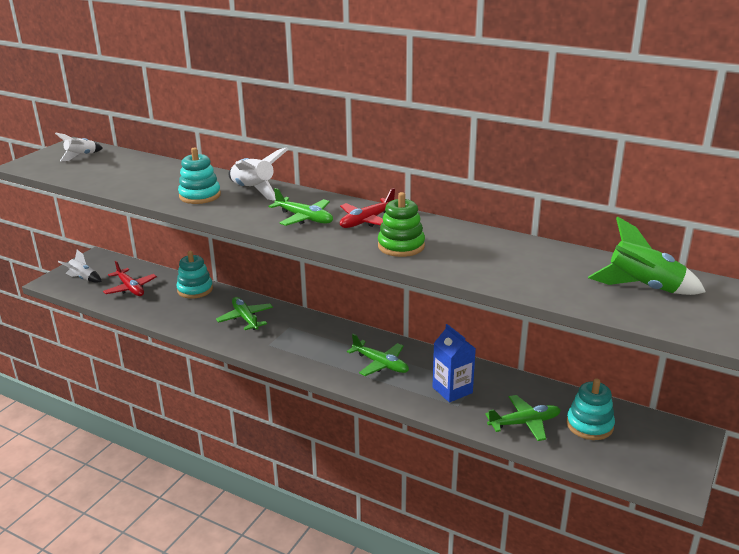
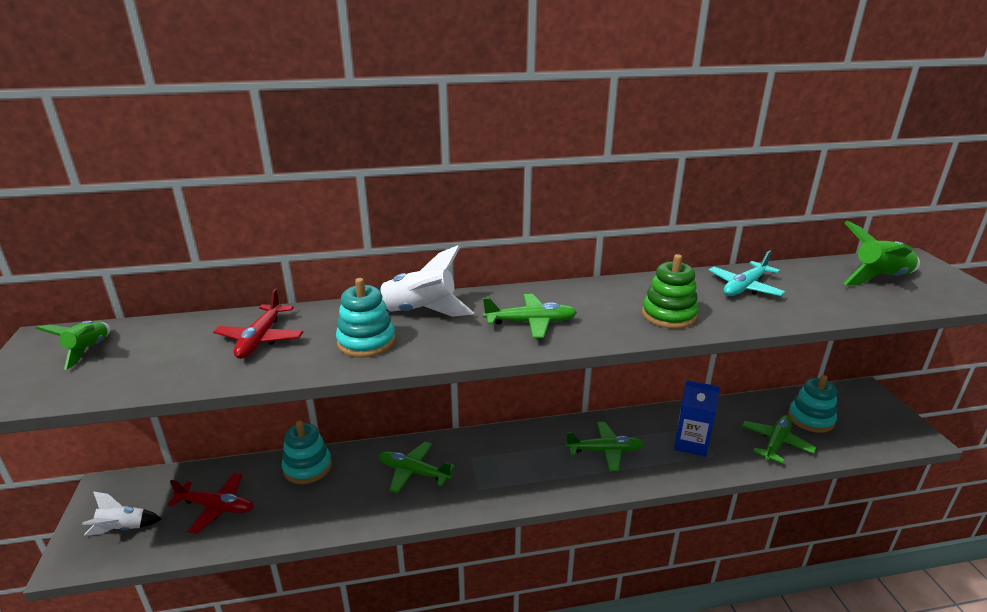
camera: 40 degrees left, 0 degrees up
white rocket [55,132,102,162] -> green rocket [36,321,111,370]
red plane [340,188,395,228] -> red plane moved to [213,289,303,359]
none -> turquoise plane [708,250,786,296]

